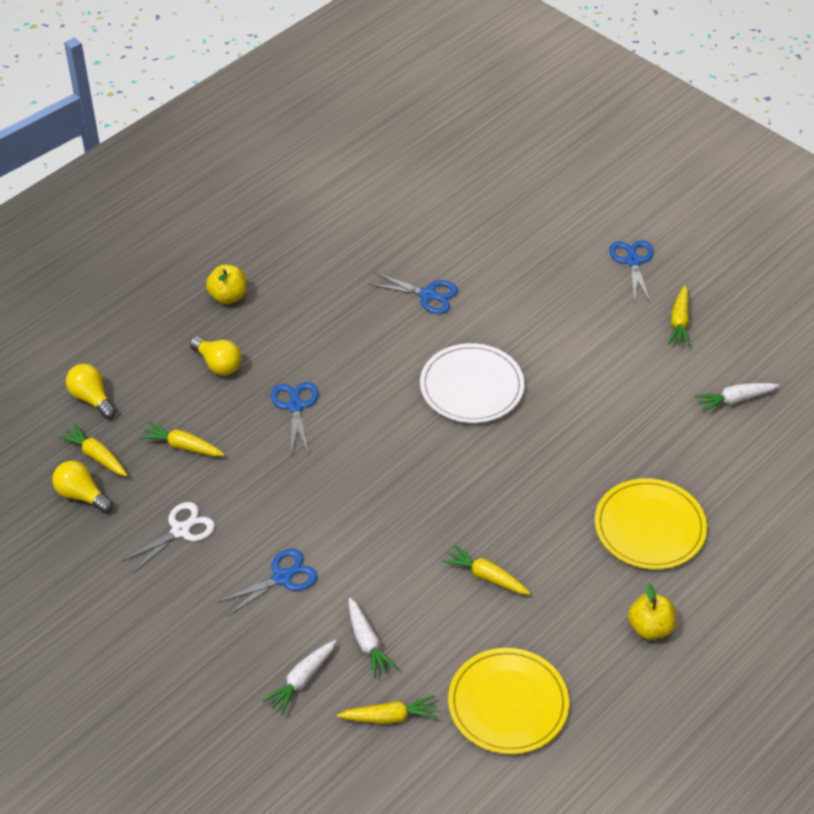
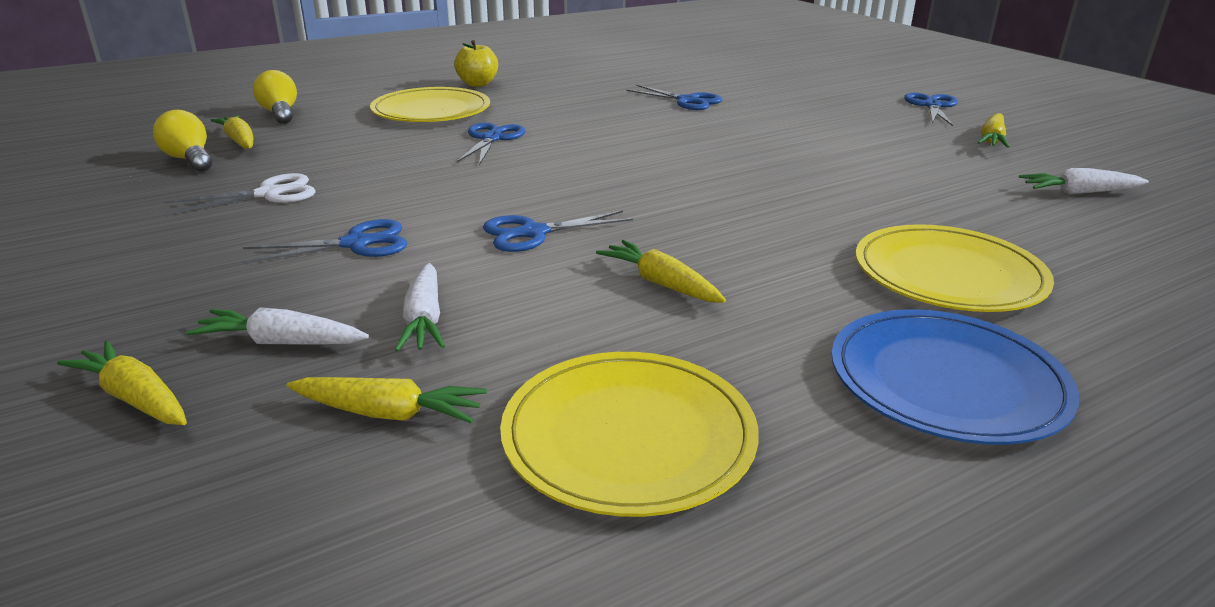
camera: 15 degrees right, 20 degrees down
yellow carrot [139,421,225,456] -> yellow carrot moved to [57,340,187,425]
yellow light bulb [190,337,241,375] -> yellow plate [370,87,490,122]
white carrot [262,640,336,715] -> white carrot turned 45 degrees clockwise [186,307,369,345]
white plate [420,343,524,423] -> none
yellow apple [628,584,676,640] -> blue plate [831,309,1079,445]
none -> blue scissors [483,210,633,252]

